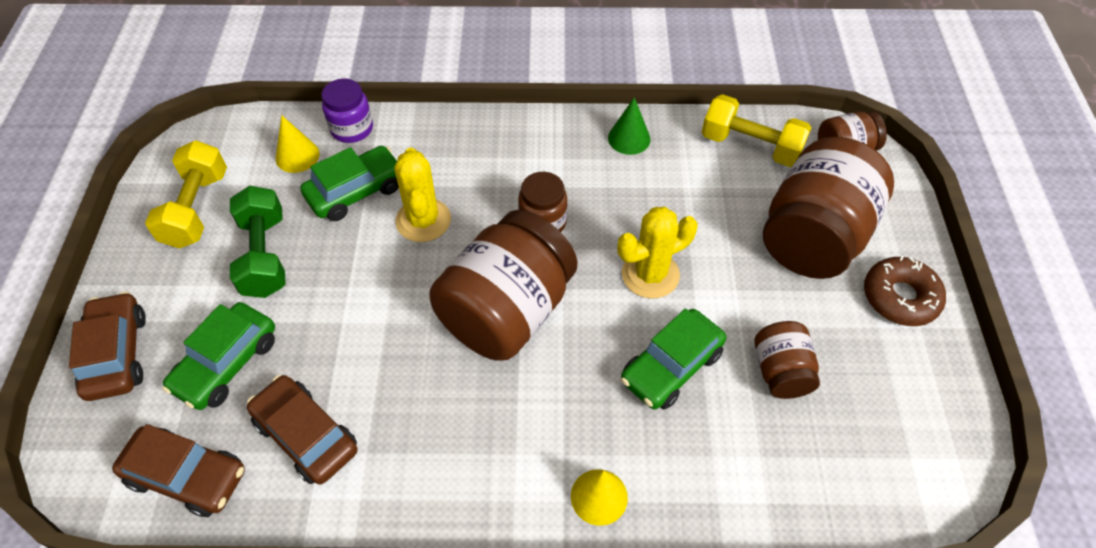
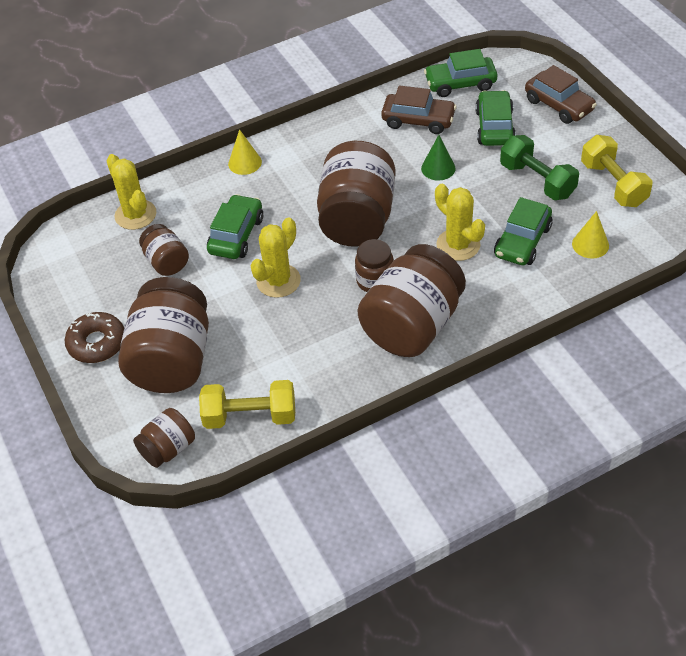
camera: 155 degrees right, 5 degrees down
brown car [112,424,245,517] -> green car [424,49,497,97]
purple jar [322,78,373,143] -> none
green cone [608,97,651,155] -> green cone moved to [421,135,455,180]
none -> yellow cactus [106,154,156,230]
none -> brown jar [358,244,466,357]

